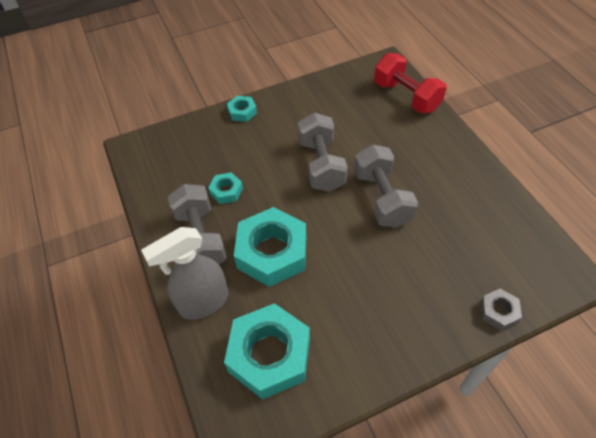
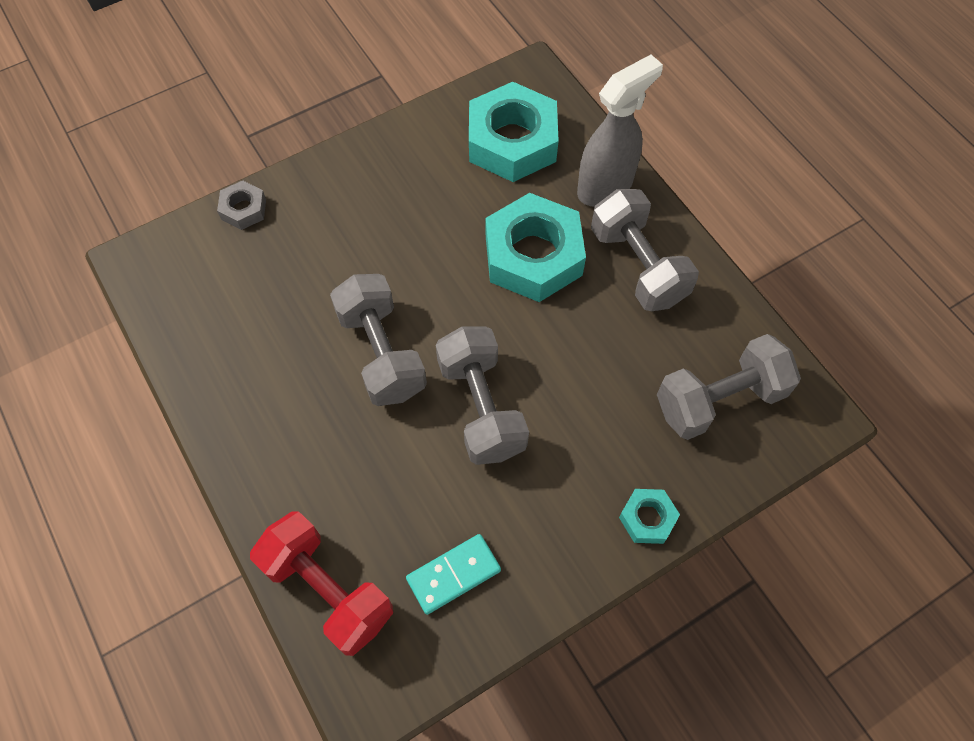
camera: 170 degrees right, 10 degrees up
turquoise nut [208,172,243,204] -> none
none -> turquoise domino [406,534,501,615]
none -> grey dumbbell [657,334,801,440]

